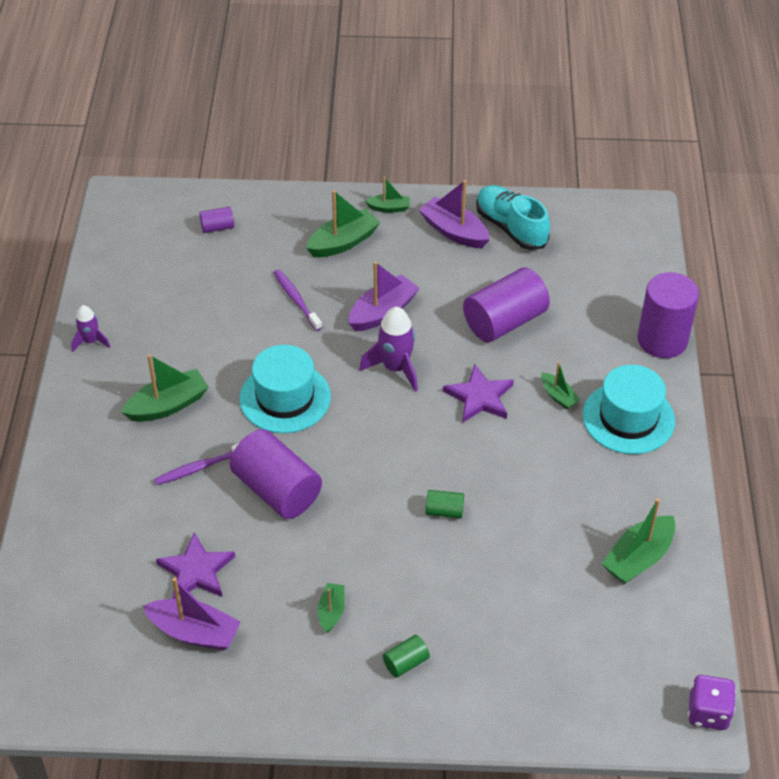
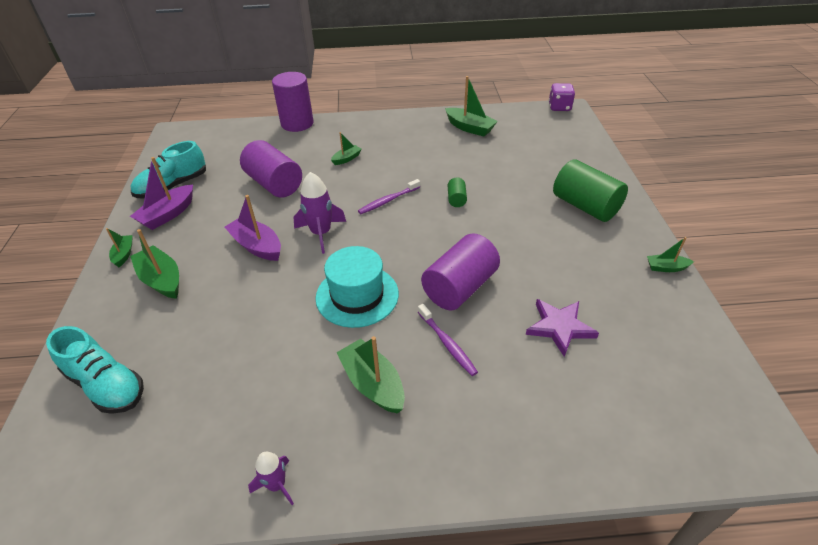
camera: 95 degrees left, 5 degrees down
purple boat [143,577,241,651] -> none
purple cylinder [199,207,234,233] -> turquoise shoe [46,326,144,414]
purple toothbrush [274,269,322,331] -> purple toothbrush moved to [358,179,420,214]
green boat [318,583,345,633] -> green boat moved to [647,237,694,272]
green cylinder [383,635,430,678] -> green cylinder [553,159,628,222], size x2.19
purple star [443,364,514,422] -> none
turquoise hat [582,365,675,454] -> none

